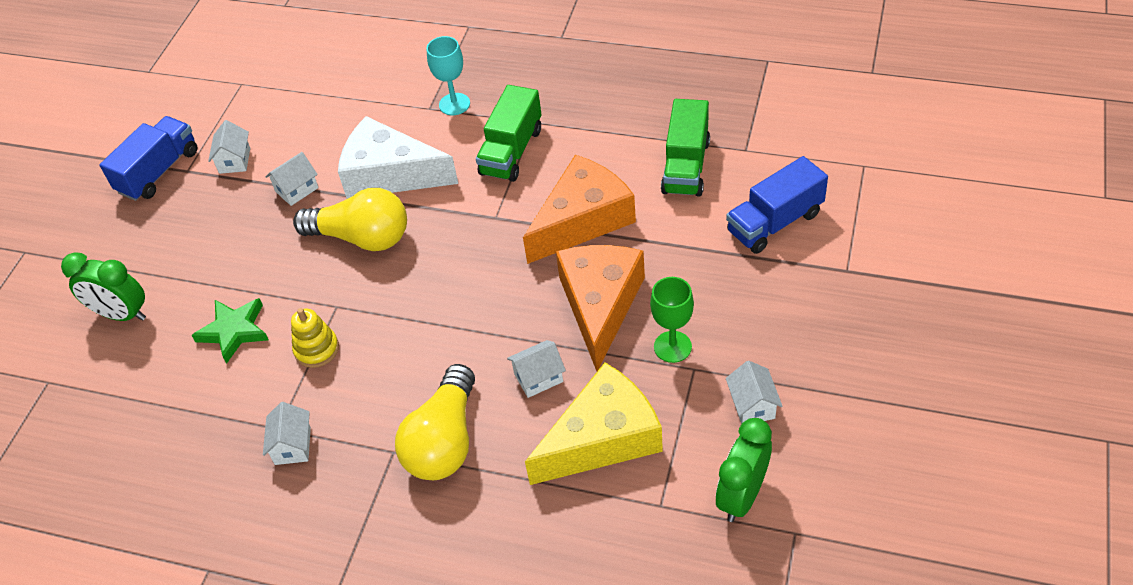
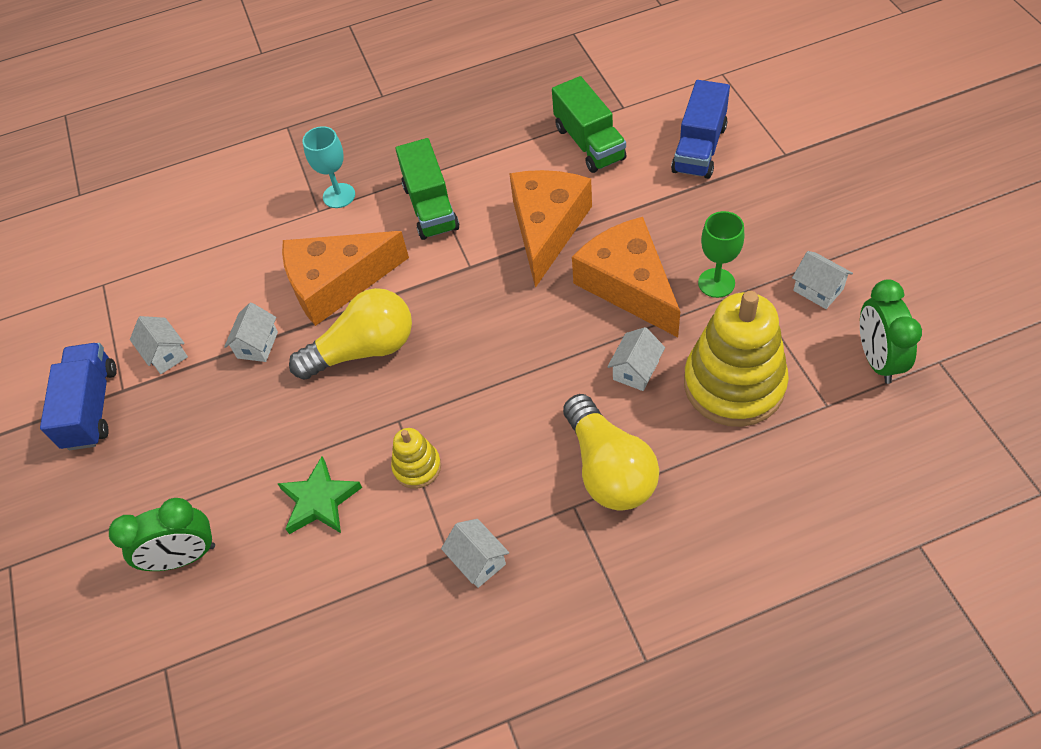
camera: 35 degrees left, 5 degrees up
white cheese [338,116,458,199] -> orange cheese [282,231,409,326]
yellow cheese [525,363,663,485] -> yellow stacking toy [684,291,789,427]

